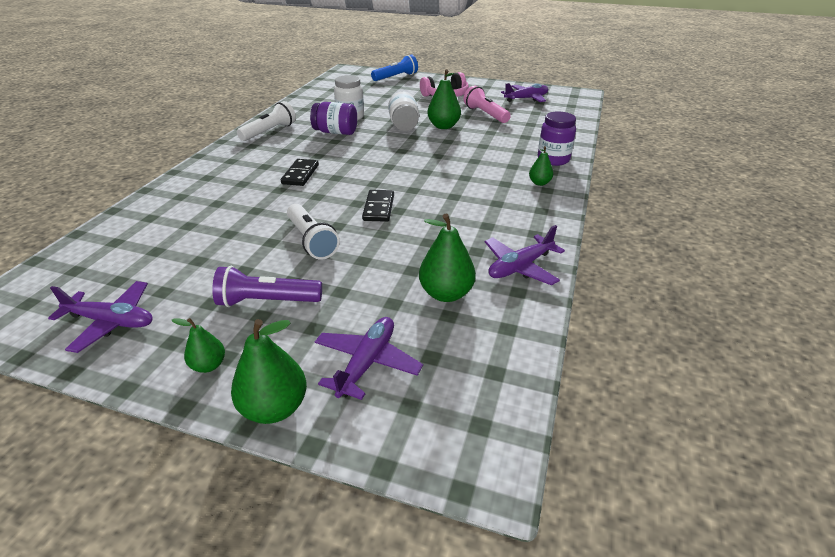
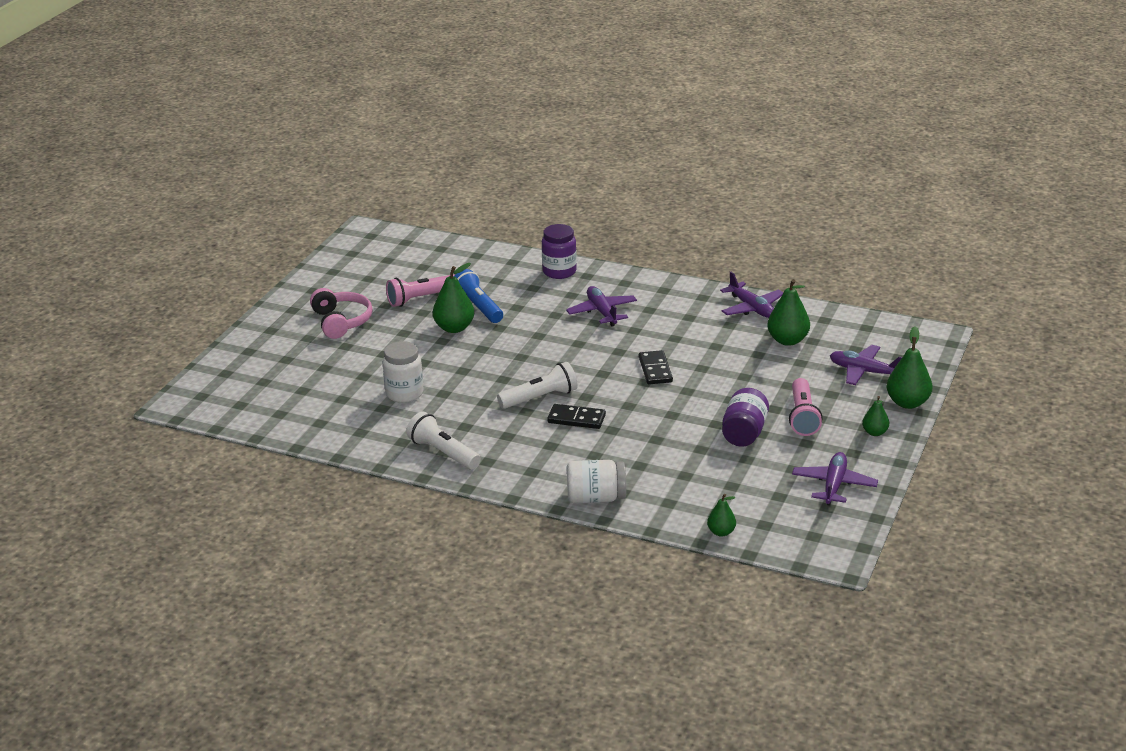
camera: 85 degrees left, 5 degrees down
purple flashlight [212,266,322,307] -> pink flashlight [789,378,823,436]
white flashlight [287,204,340,260] -> white flashlight moved to [497,362,578,409]
purple jar [310,102,357,135] -> purple jar moved to [722,388,769,447]
black domino [362,190,394,222] -> black domino turned 75 degrees clockwise [639,350,673,384]
blue flashlight [371,54,418,81] -> blue flashlight moved to [454,269,503,323]
white jar [388,92,419,131] -> white jar moved to [567,460,626,503]
purple plane [501,83,548,102] -> purple plane moved to [566,286,637,327]
green pear [529,146,553,186] -> green pear moved to [707,494,736,537]

